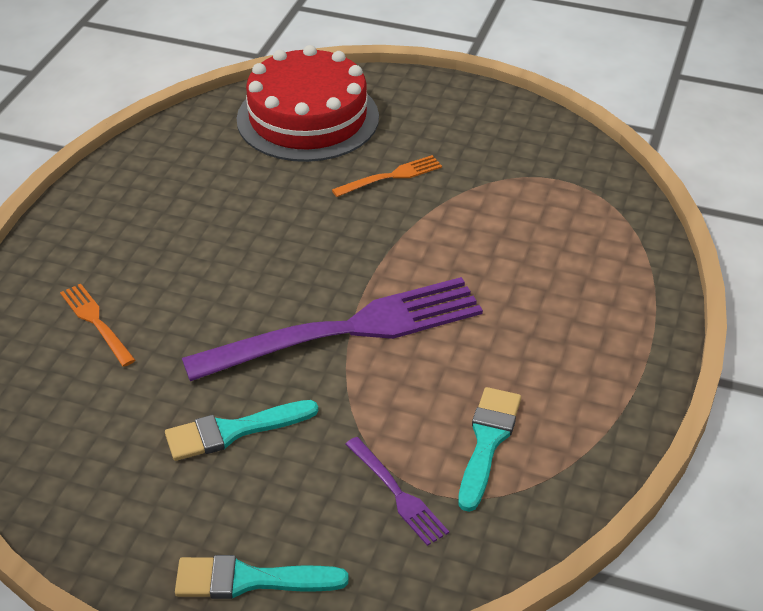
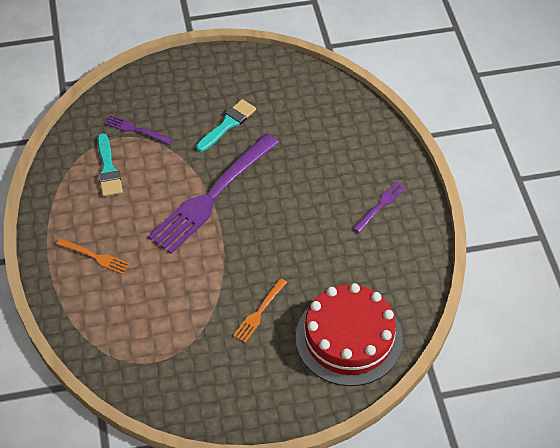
camera: 150 degrees right, 10 degrees up
orange fork [60,284,135,367] -> orange fork moved to [56,238,130,274]
turquoise brush [175,555,348,599] -> none
none -> purple fork [353,181,407,233]

